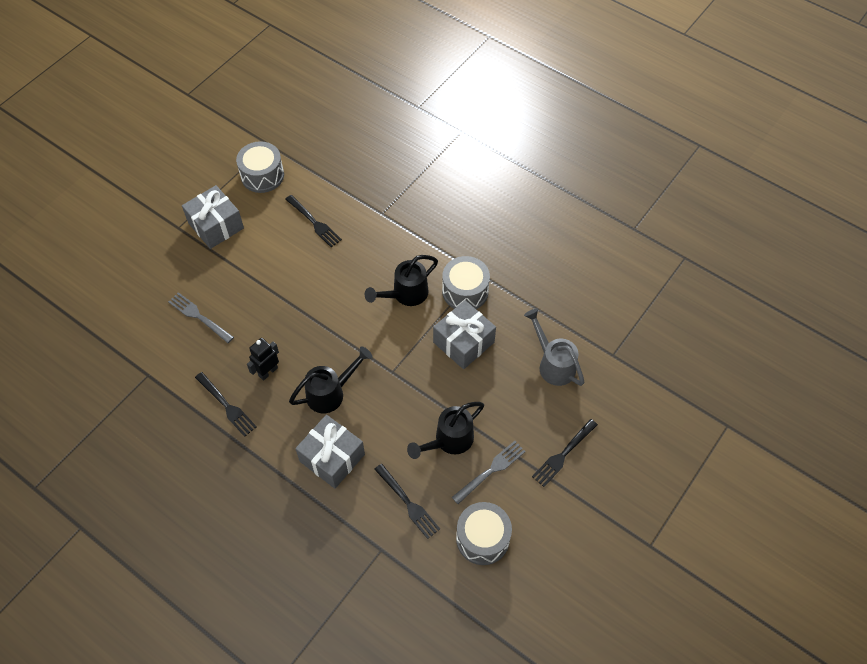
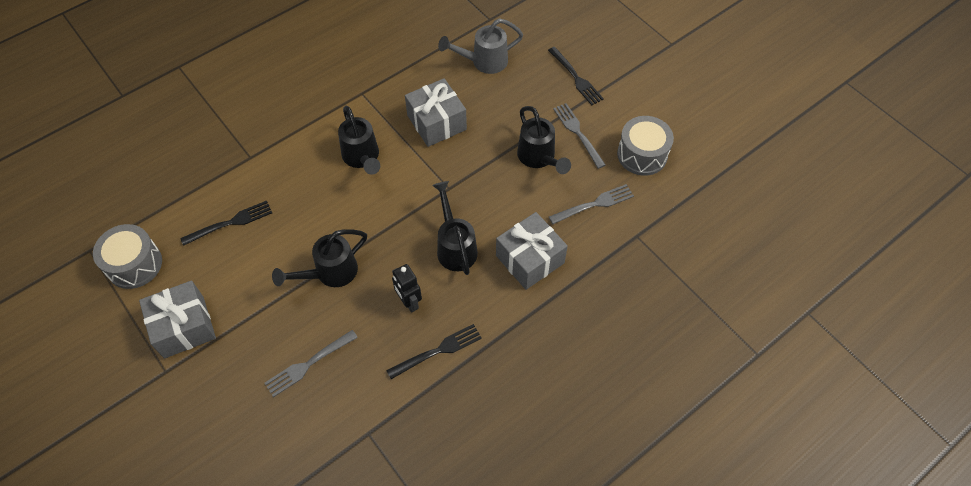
camera: 75 degrees left, 0 degrees up
black fork [374,464,440,539] -> grey fork [549,184,634,224]
grey drum [442,256,490,309] -> none
none -> black watering can [272,229,367,287]

